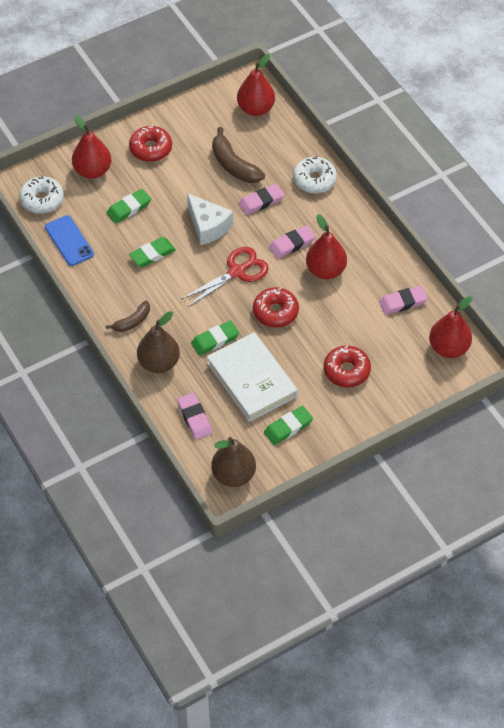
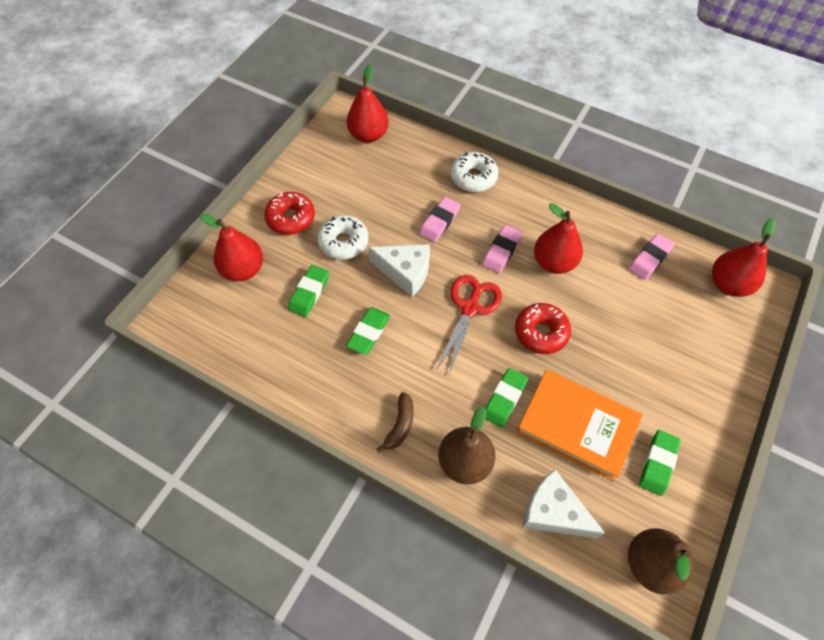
camera: 30 degrees left, 5 degrees up
white donut [19,176,64,214] -> white donut moved to [317,215,369,260]
blue phone [45,215,94,266] -> none
pink eraser [177,393,213,440] -> white cheese [522,469,605,539]
white book [207,332,298,422] -> orange book [516,369,643,481]
brown banana [212,127,265,183] -> none
red donut [324,345,371,387] -> none

